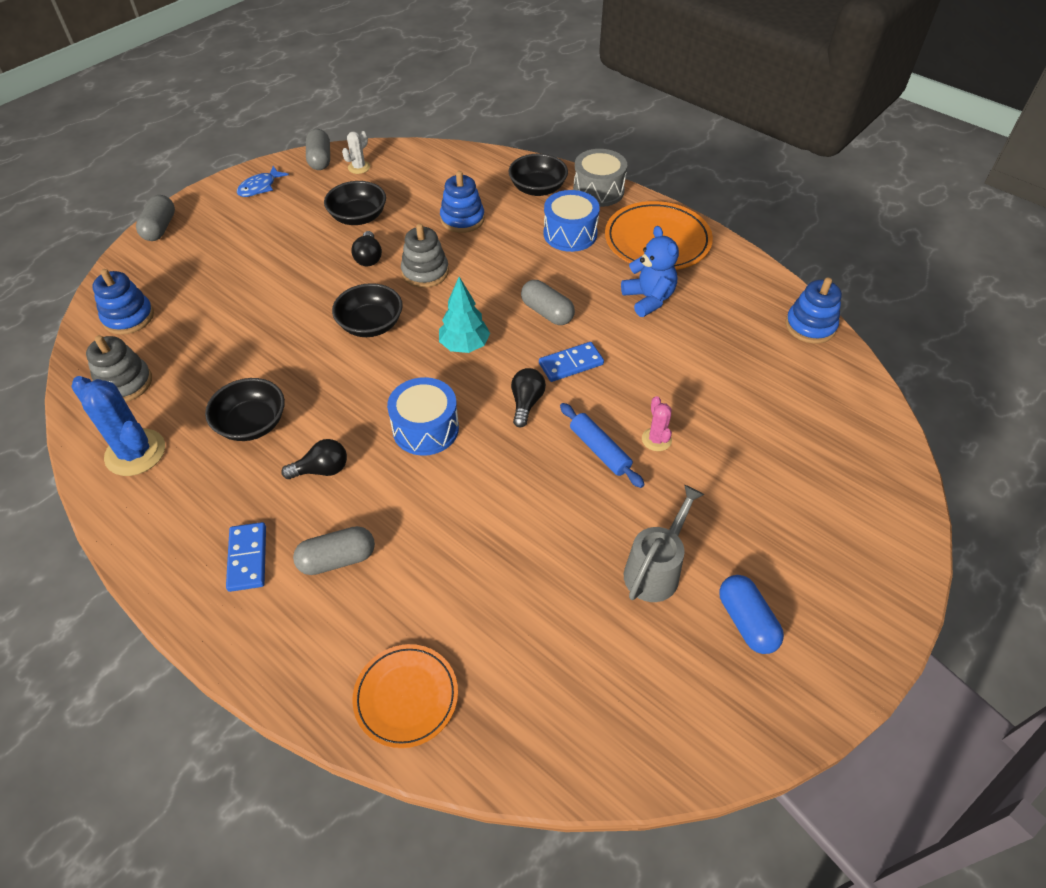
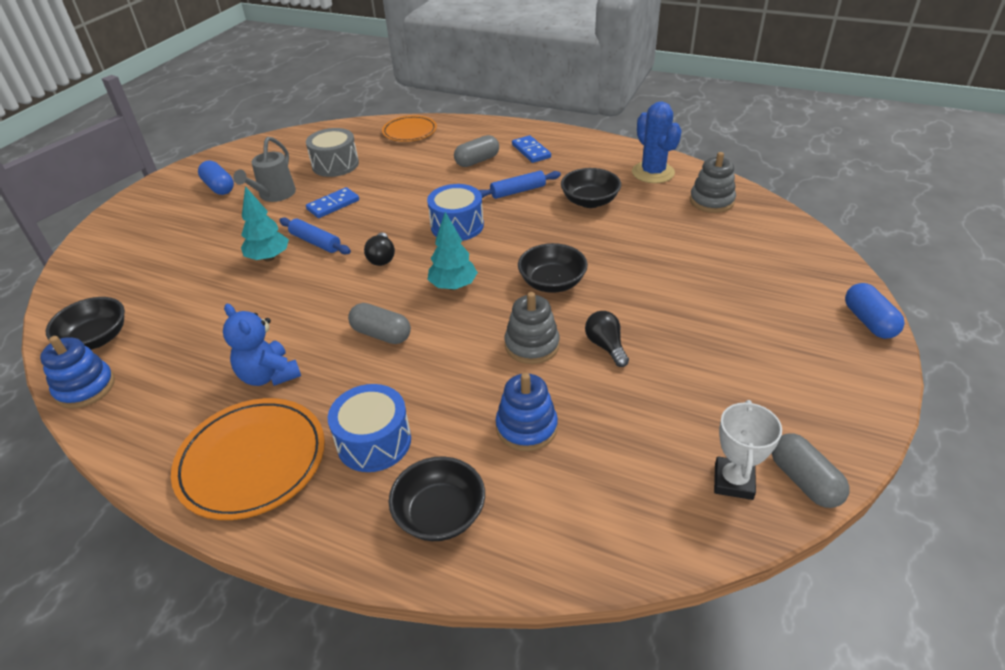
camera: 165 degrees right, 10 degrees down
blue cactus [71,376,165,476] -> blue cactus turned 45 degrees clockwise [632,101,682,183]
blue stacking toy [92,269,154,335] -> none
grey capsule [136,195,175,241] -> blue capsule [845,283,905,339]
blue fish [237,166,289,197] -> none
black light bulb [281,439,347,479] -> blue rolling pin [479,171,561,199]
black bowl [324,181,386,225] -> black bowl moved to [46,297,125,350]
white cactus [342,131,370,174] -> white trophy [714,400,782,500]
blue domino [539,342,604,382] -> blue domino moved to [306,187,359,218]
grey drum [573,149,627,207] -> grey drum moved to [306,128,359,177]
pink cactus [642,396,672,451] -> turquoise tree [241,186,289,262]

